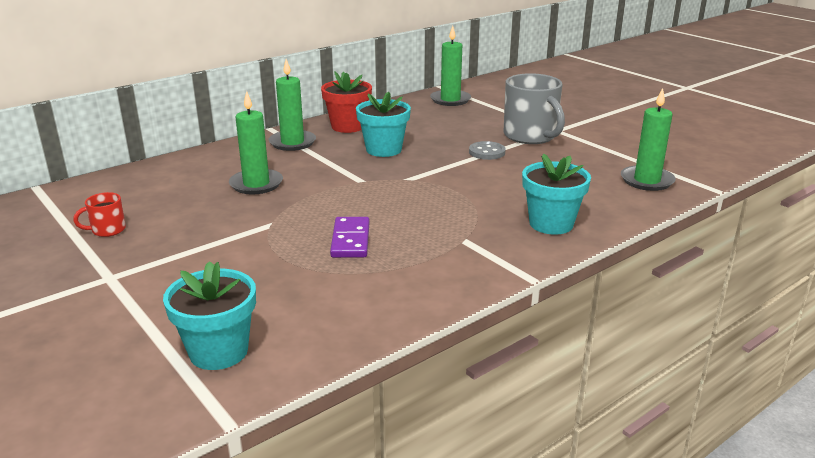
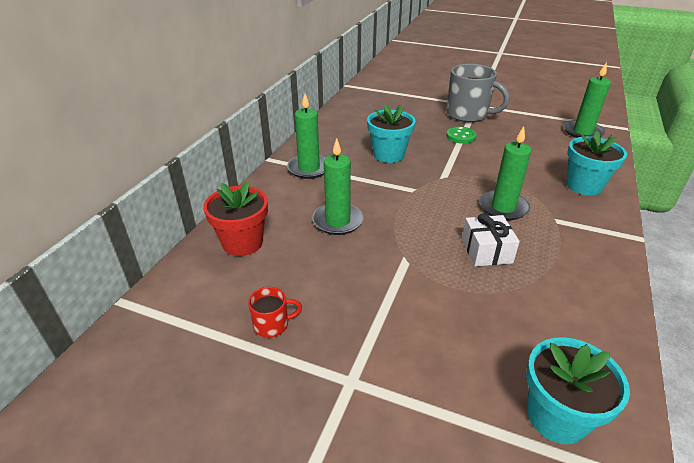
camera: 30 degrees left, 10 degrees up
red mug [73,192,126,237] -> red mug turned 135 degrees counterclockwise [248,287,302,338]
red flower pot [321,72,372,133] -> red flower pot moved to [203,182,268,256]
purple domino [330,217,370,258] -> white gift [462,214,520,267]
green candle [430,26,471,106] -> green candle moved to [479,126,532,220]
grey button [469,141,506,160] -> green button [446,127,477,144]

